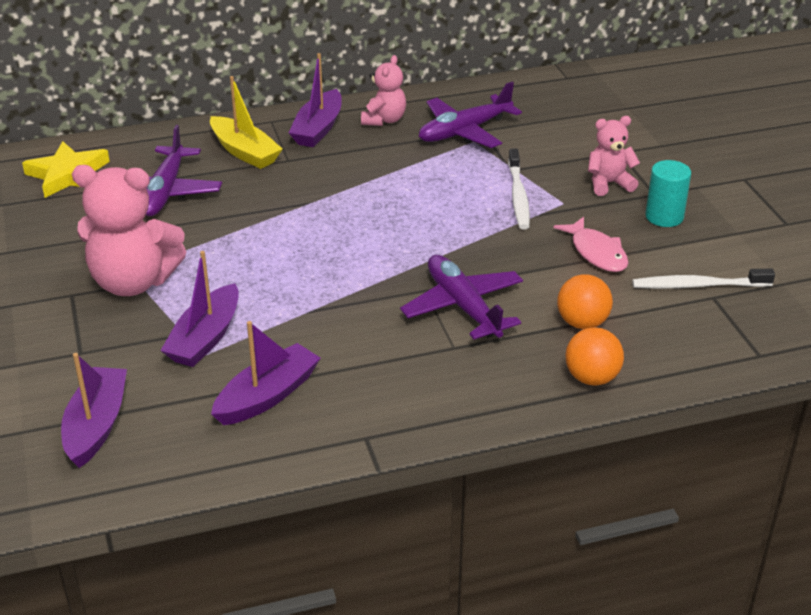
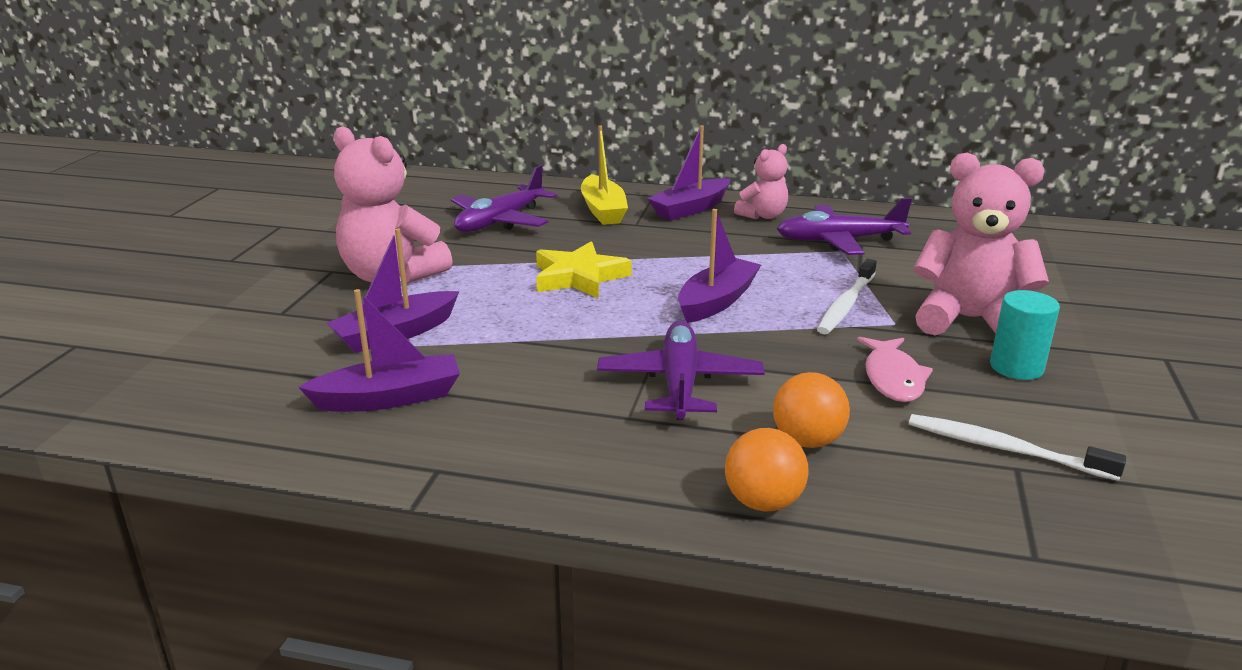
camera: 30 degrees right, 10 degrees down
yellow star [22,141,110,198] -> yellow star moved to [536,241,632,299]
purple boat [61,353,127,468] -> purple boat moved to [678,209,761,323]
pink teddy bear [588,116,640,196] -> pink teddy bear [913,153,1049,335], size x1.80

